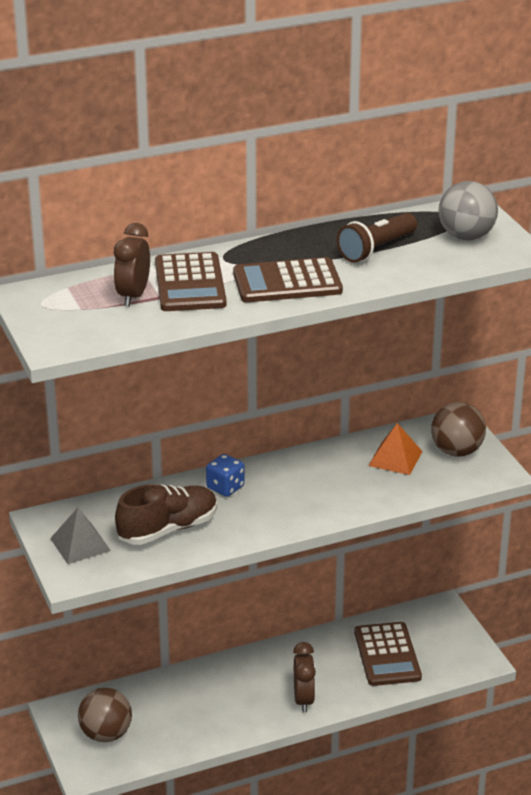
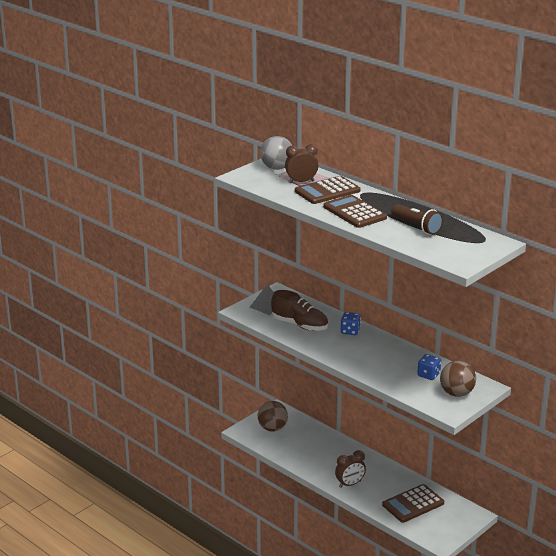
camera: 65 degrees right, 5 degrees down
brown flashlight [337,213,417,263] -> brown flashlight turned 150 degrees counterclockwise [391,204,443,235]
orange pyramid [368,423,423,475] -> blue dice [417,354,441,380]
grey ball [438,181,498,240] -> grey ball moved to [260,136,292,170]

